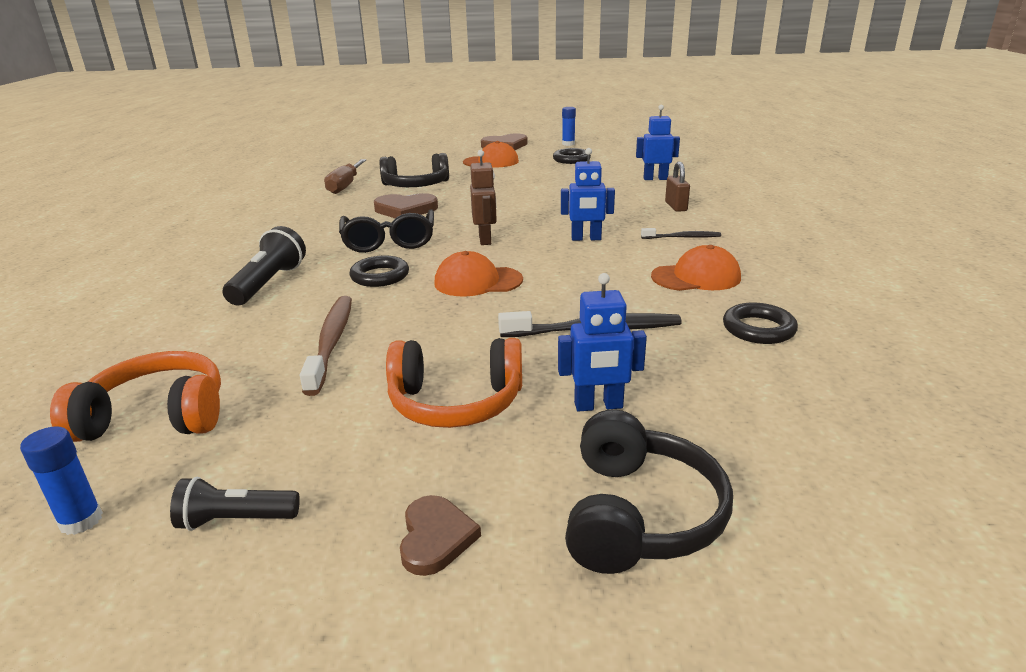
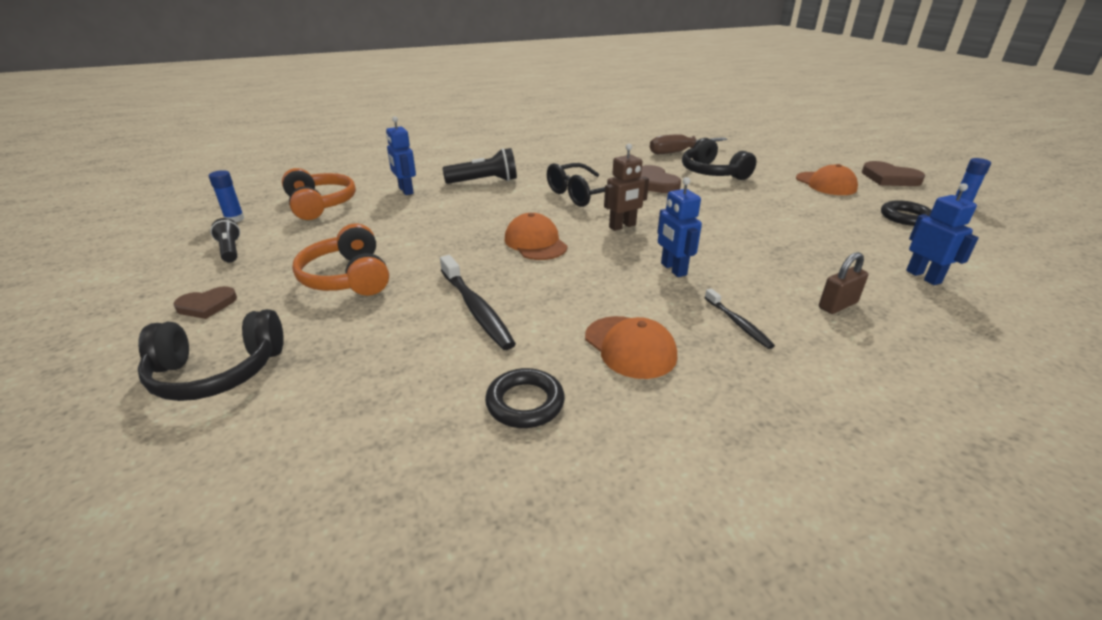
camera: 65 degrees right, 5 degrees up
brown toothbrush [300,296,352,396] -> none
black ring [350,255,409,287] -> none
blue robot [558,273,647,412] -> blue robot moved to [386,116,416,195]

